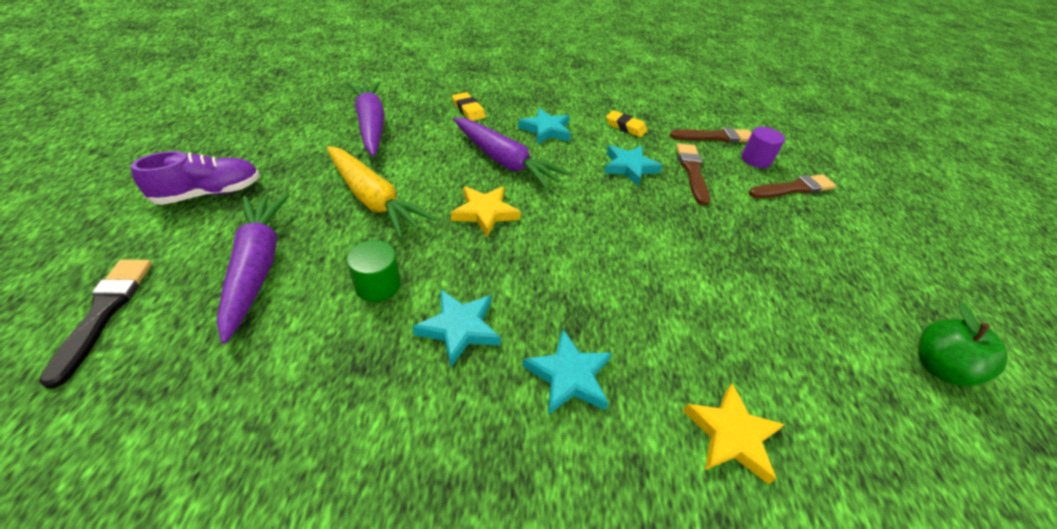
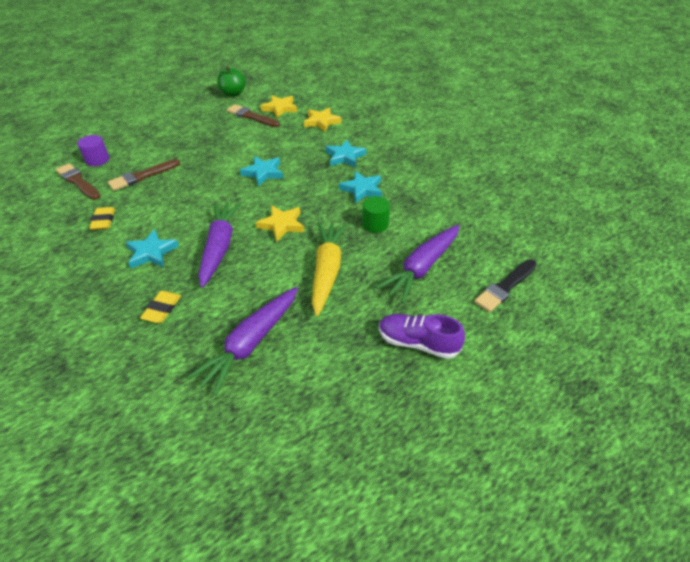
camera: 125 degrees left, 0 degrees up
turquoise star [604,145,663,186] -> turquoise star moved to [240,156,283,186]
brown brush [749,174,836,198] -> brown brush moved to [227,104,280,127]
none -> yellow star [261,95,297,118]

